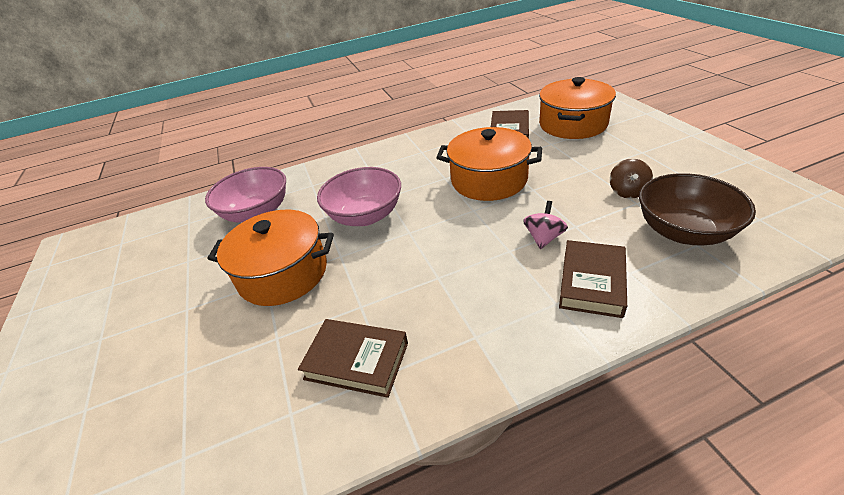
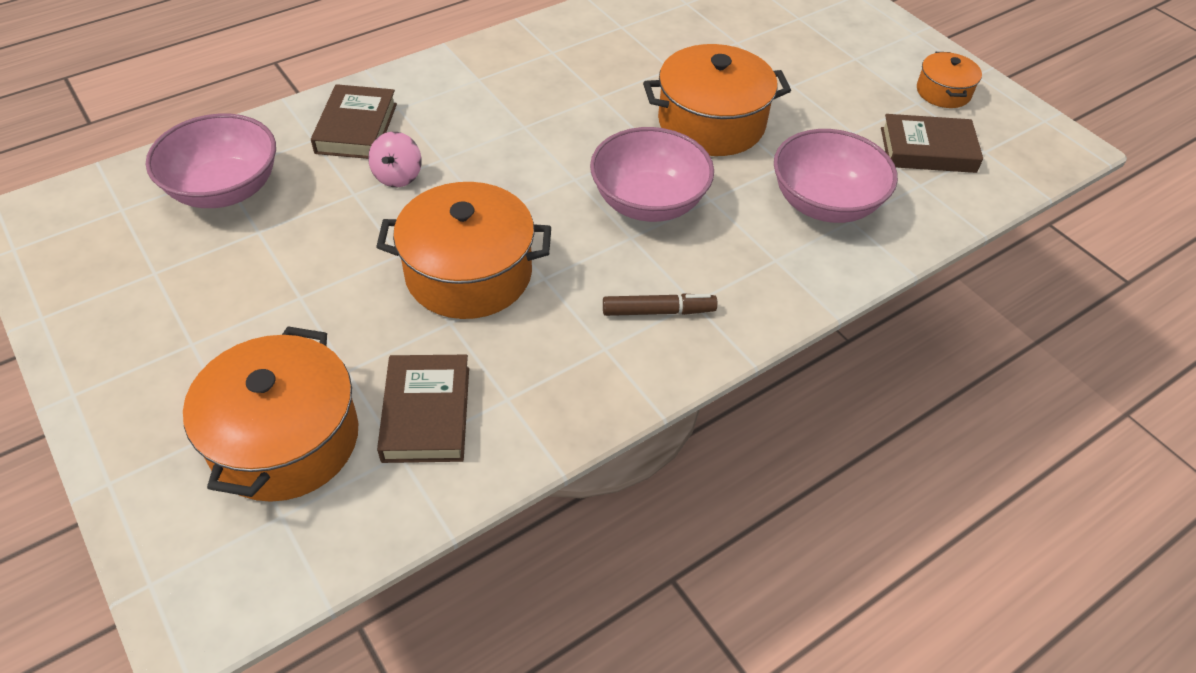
camera: 160 degrees right, 10 degrees up
brown book [298,319,408,398] -> brown book moved to [881,114,983,173]
brown spinning top [610,159,653,199] -> none
brown bowl [639,173,756,246] -> pink bowl [146,113,276,208]
none -> brown marker [603,293,718,316]
none -> orange pot [917,52,982,108]

